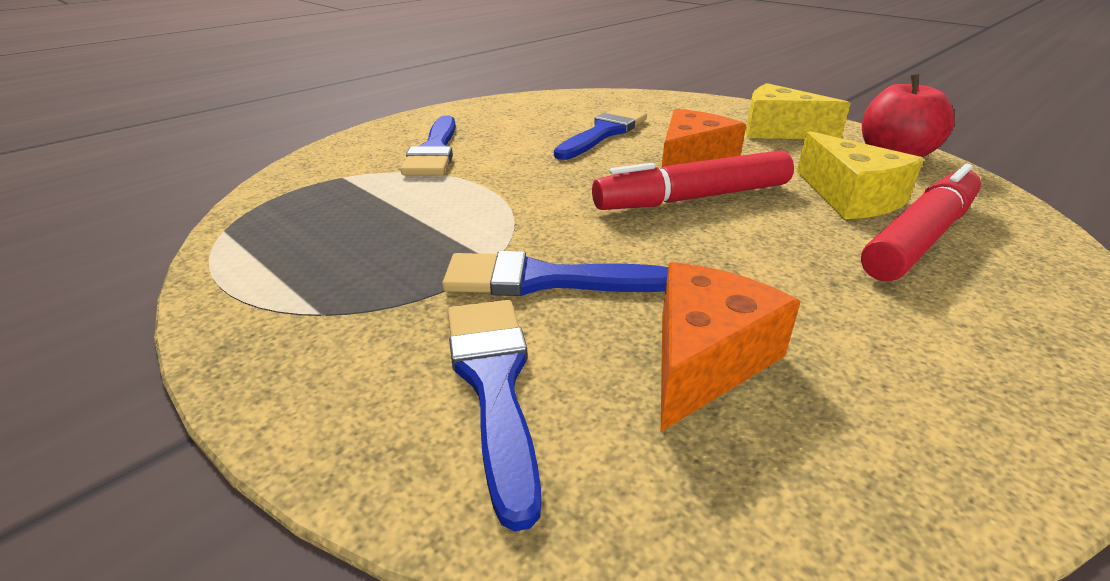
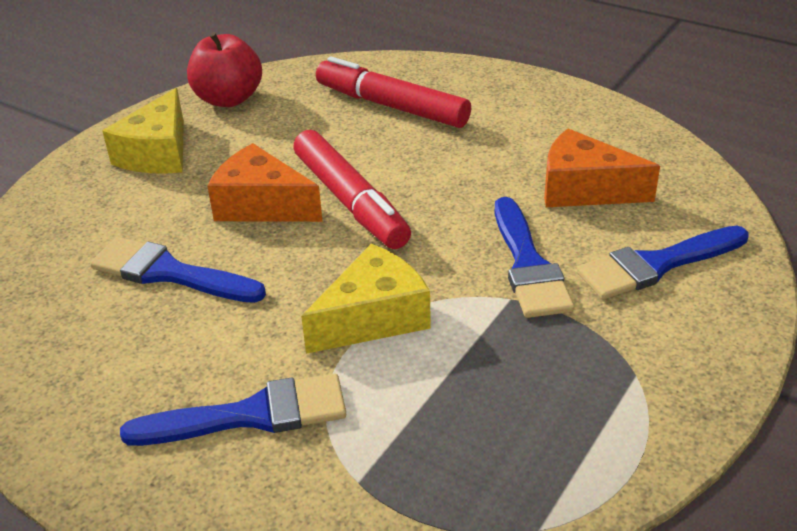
camera: 100 degrees left, 5 degrees up
yellow cheese [797,131,924,219] -> yellow cheese moved to [301,244,431,354]

